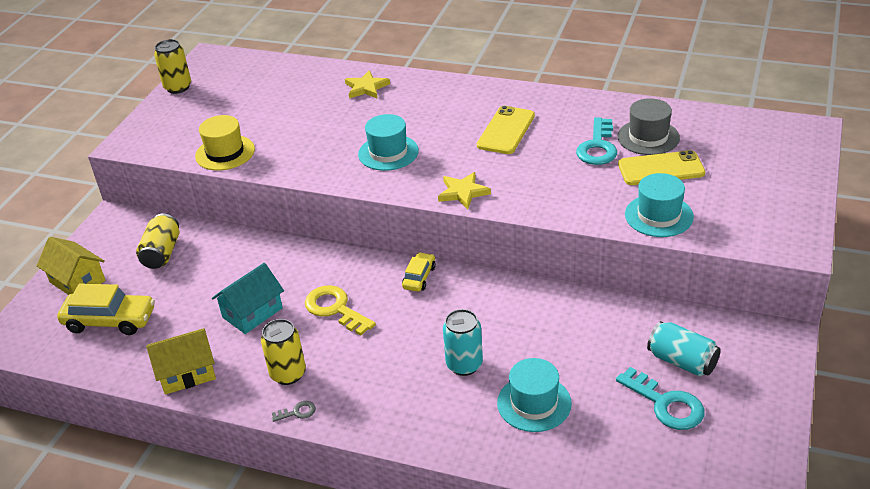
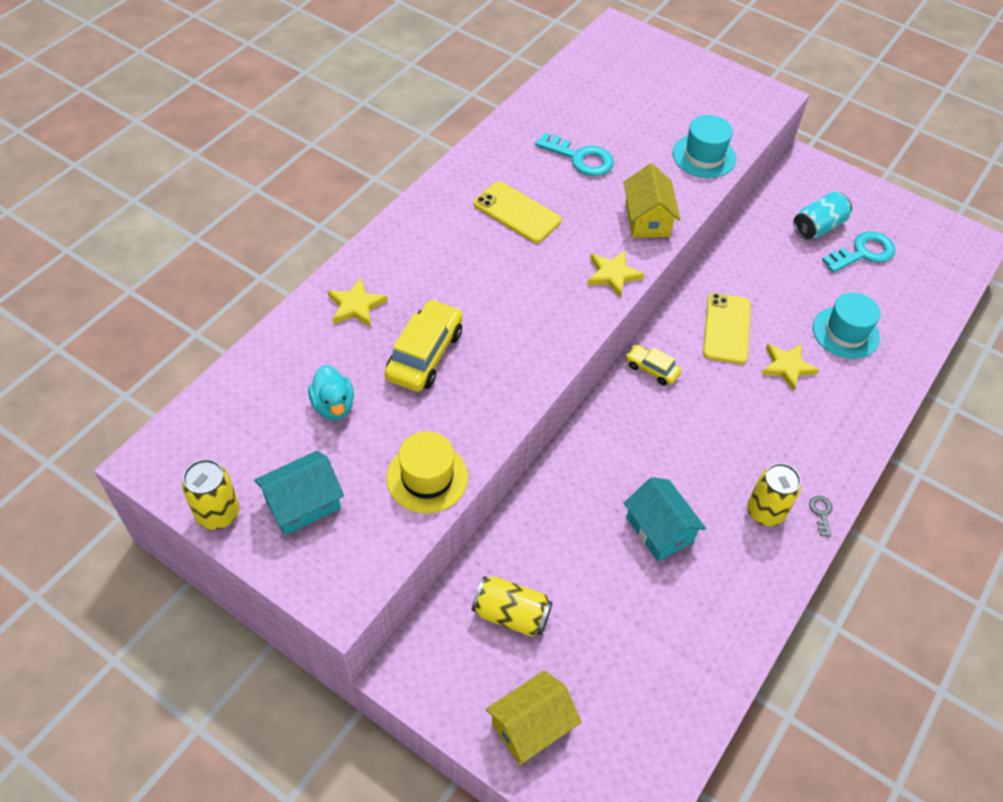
camera: 80 degrees left, 15 degrees up
yellow car [57,284,155,335] -> yellow car moved to [385,299,463,392]
yellow house [146,328,216,394] -> yellow house moved to [624,163,681,238]
yellow key [305,285,376,336] -> none
turquoise hat [358,114,419,171] -> none
turquoise can [443,309,483,376] -> yellow star [761,344,819,391]
grey hat [617,98,680,155] -> none
yellow phone [618,150,705,185] -> yellow phone moved to [703,293,751,364]
none -> turquoise house [254,450,344,535]
none -> turquoise duck [308,365,354,420]

